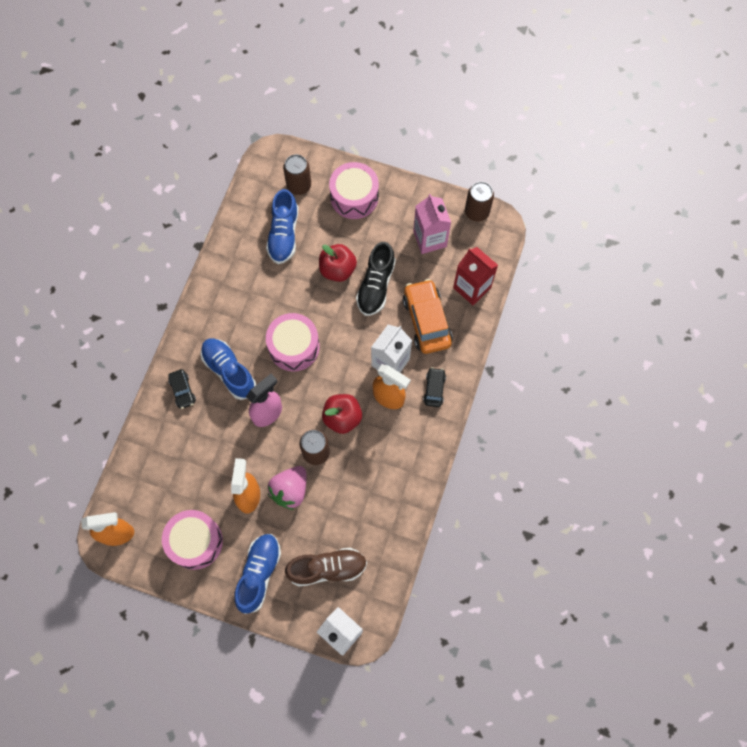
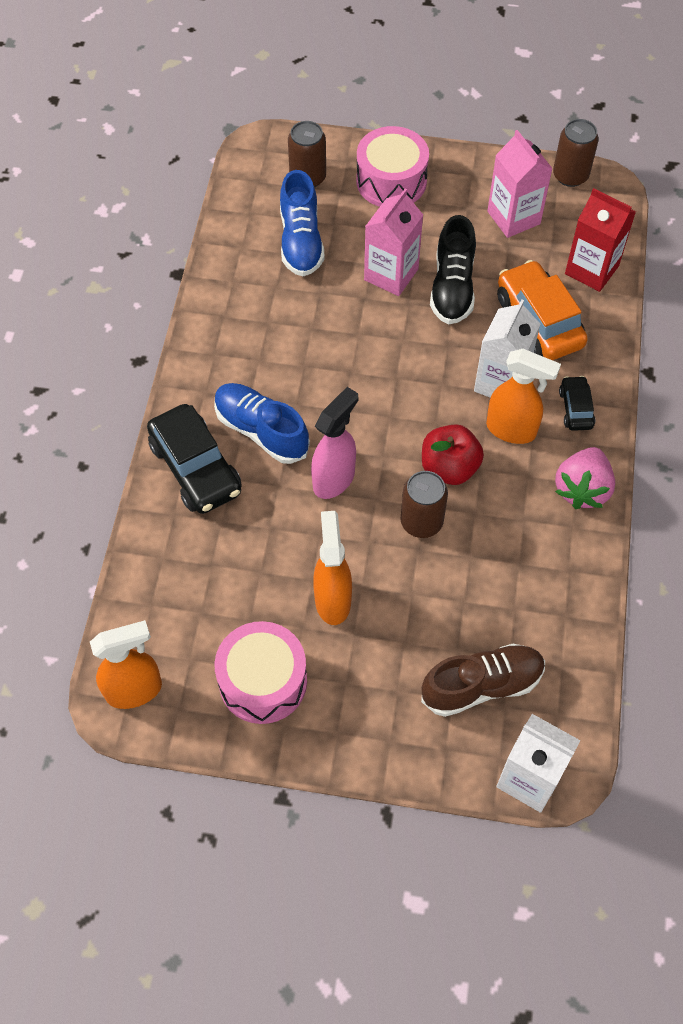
camera: 10 degrees left, 10 degrees down
black car [168,369,196,409] -> black car [147,404,241,514], size x1.92
blue shoe [235,534,281,614] -> none
pink drum [266,313,320,372] -> none
pink strawberry [268,466,307,510] -> pink strawberry moved to [555,447,615,509]
red apple [319,244,357,282] -> pink carton [364,189,423,296]

